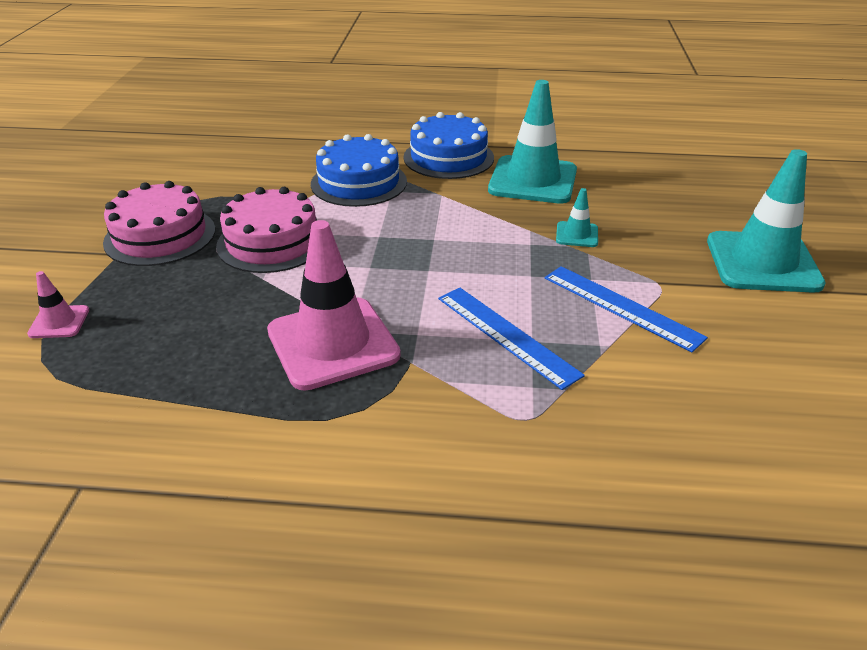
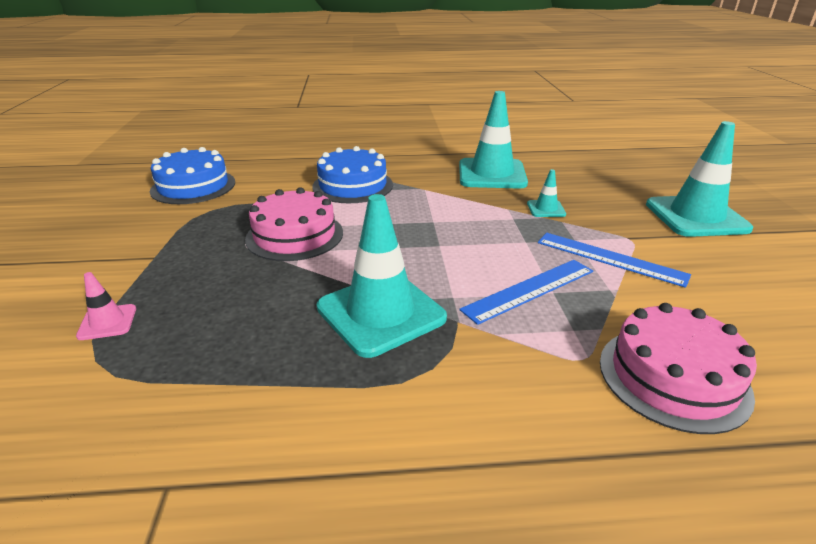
camera: 10 degrees left, 5 degrees down
pink cake [103,181,215,266] -> pink cake moved to [600,303,757,434]
pink traffic cone [267,220,401,391] -> turquoise traffic cone [317,194,447,358]
blue cake [403,112,494,179] -> blue cake moved to [150,147,235,204]
blue ruler [438,288,585,390] -> blue ruler turned 75 degrees counterclockwise [459,260,593,325]

